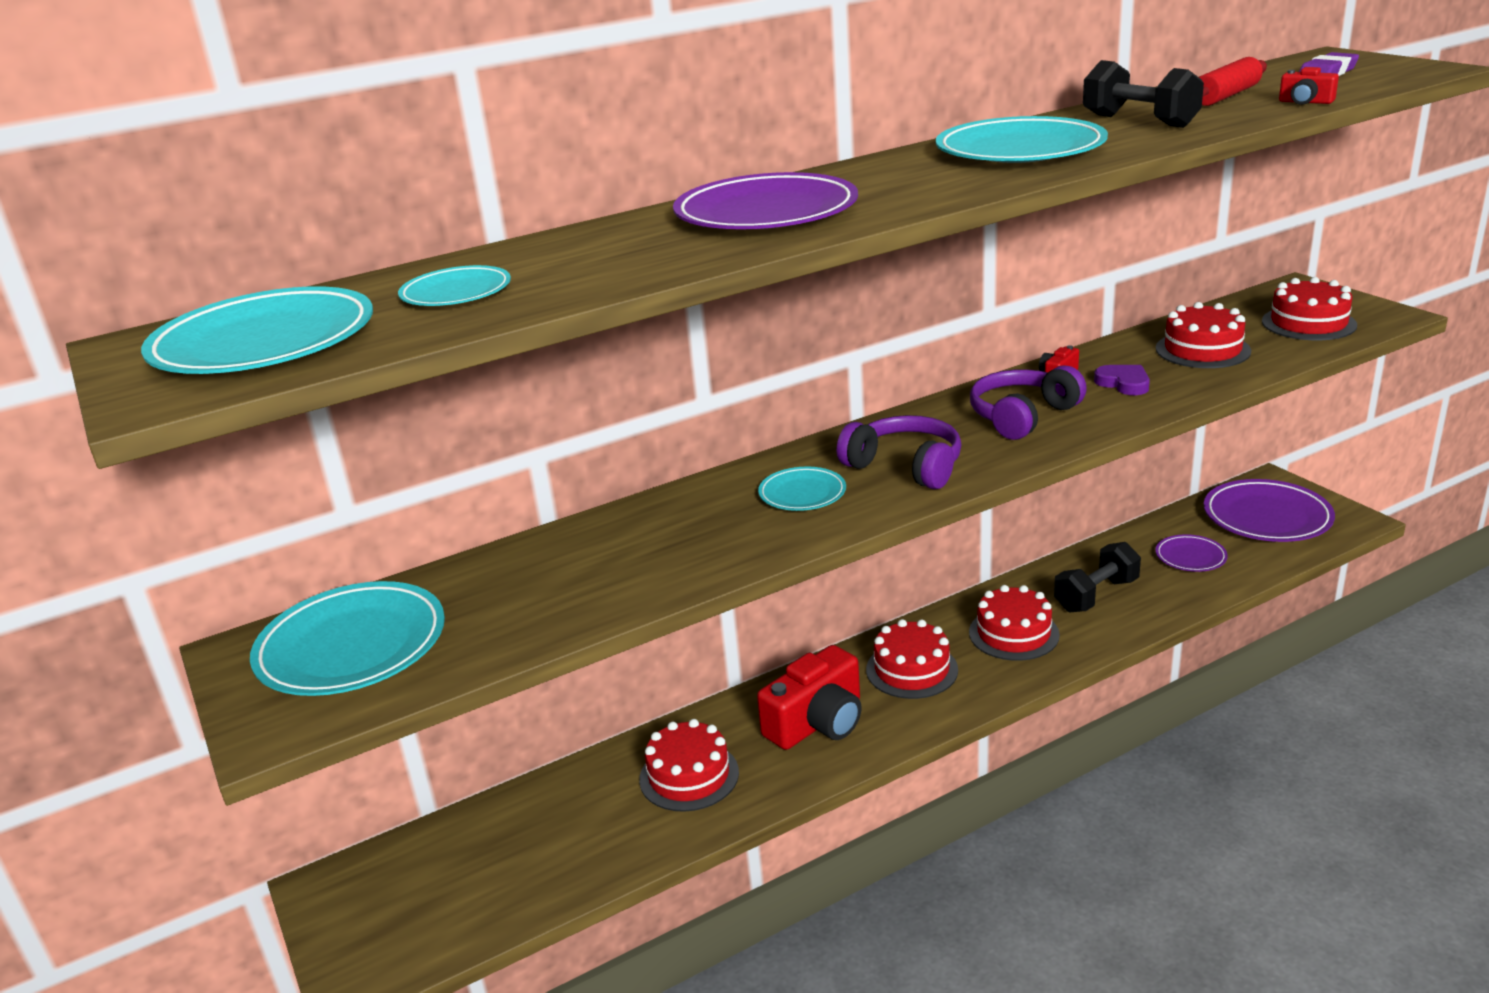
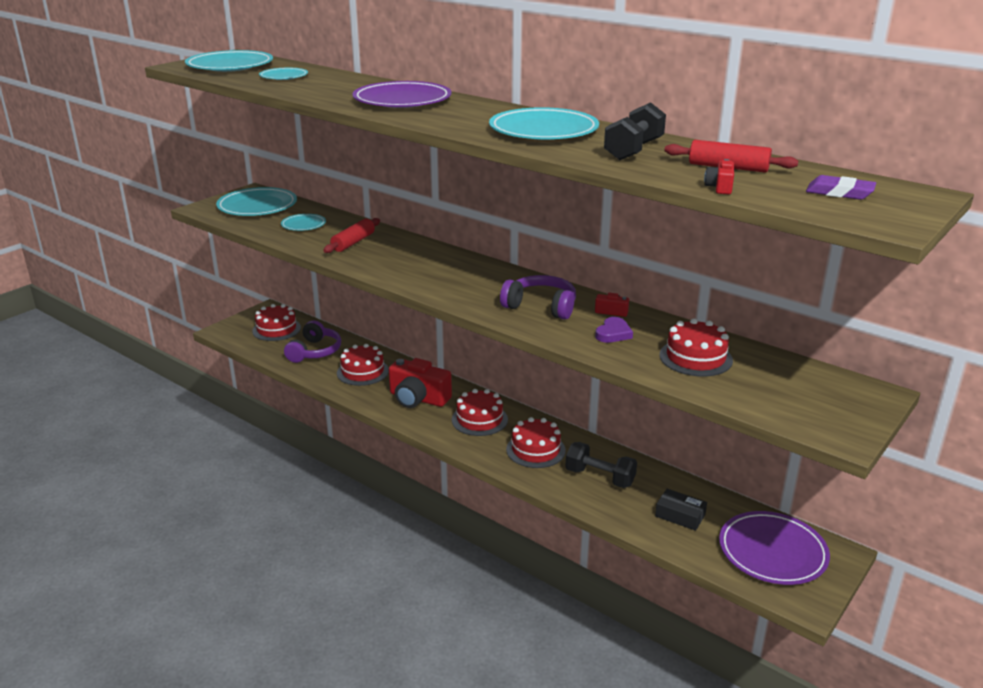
camera: 65 degrees right, 0 degrees up
turquoise plate [758,467,846,511] -> turquoise plate moved to [281,214,326,231]
purple headphones [837,415,961,489] -> purple headphones moved to [284,320,341,363]
purple plate [1155,534,1228,572] -> black box [655,489,707,531]
red cake [1262,277,1357,340] -> red cake moved to [252,304,301,341]
none -> red rolling pin [324,218,380,253]

